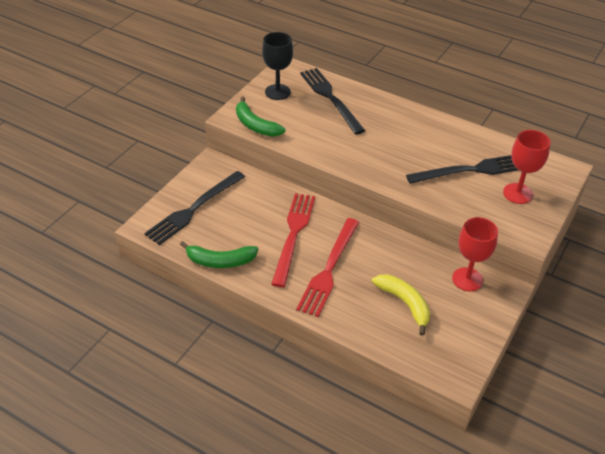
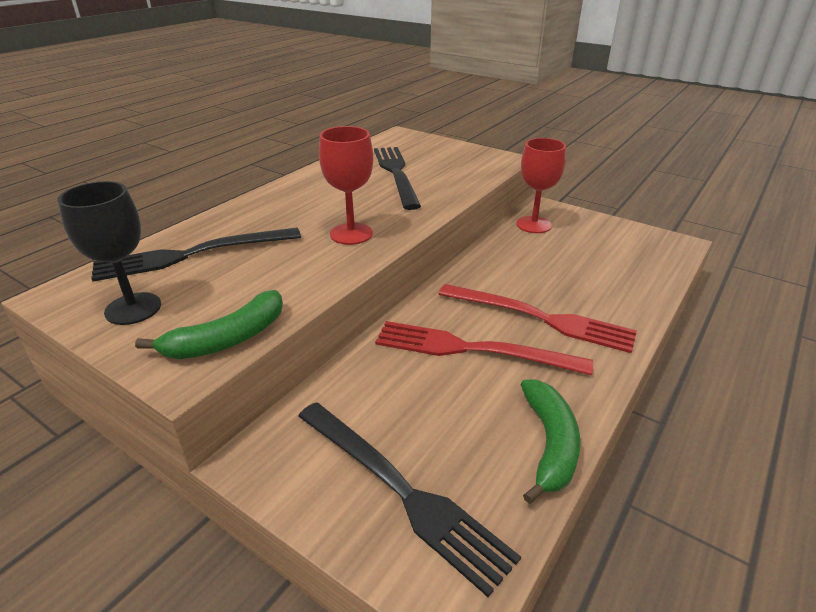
camera: 85 degrees left, 10 degrees down
yellow banana [372,274,430,335] -> none
red goblet [503,130,551,204] -> red goblet moved to [319,126,373,245]

